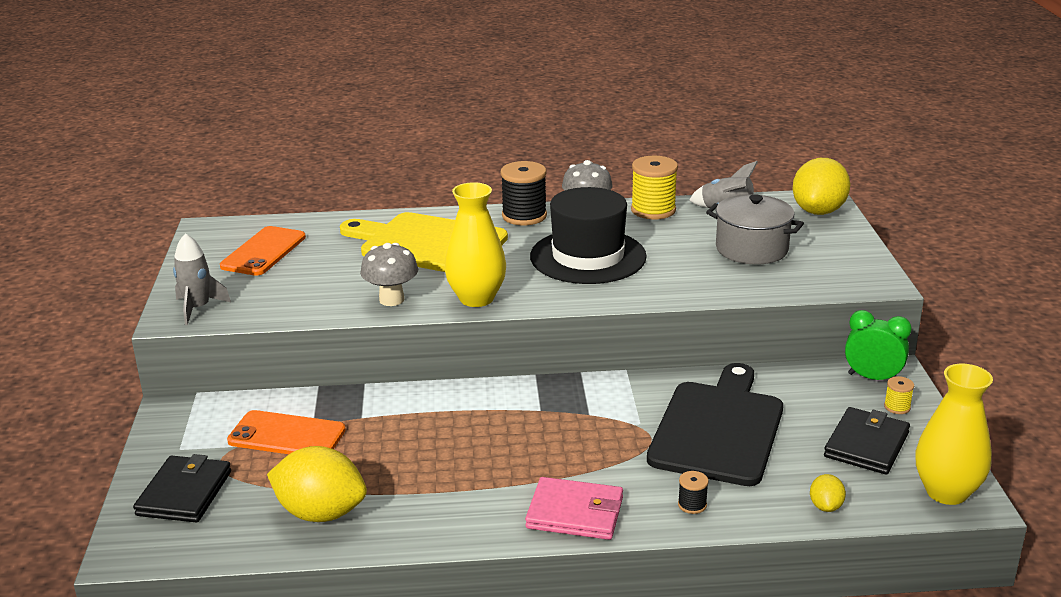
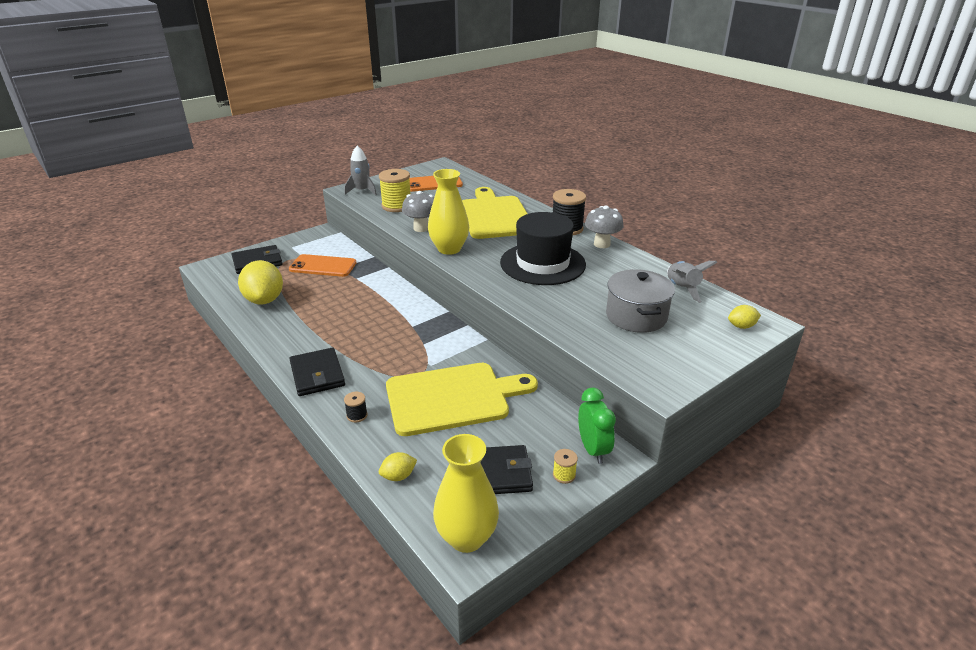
camera: 55 degrees right, 5 degrees up
orange phone [227,410,346,454] -> orange phone turned 60 degrees counterclockwise [289,254,356,277]
pink wallet [525,477,623,540] -> black wallet [289,348,345,396]
yellow spool [631,156,678,220] -> yellow spool moved to [379,169,411,212]
black cutting board [647,363,783,486] -> yellow cutting board [386,363,538,436]
yellow lemon [792,158,850,215] -> yellow lemon [728,305,761,329], size x0.47

